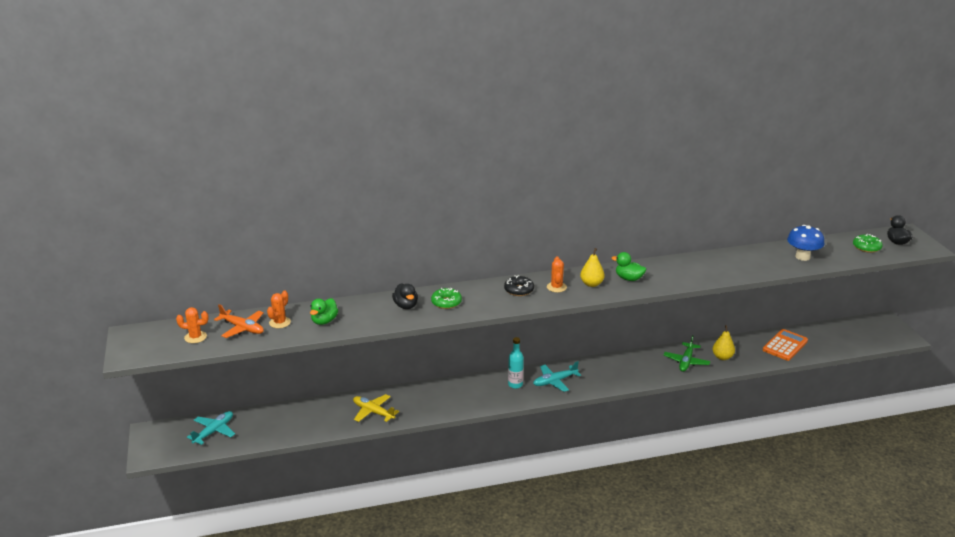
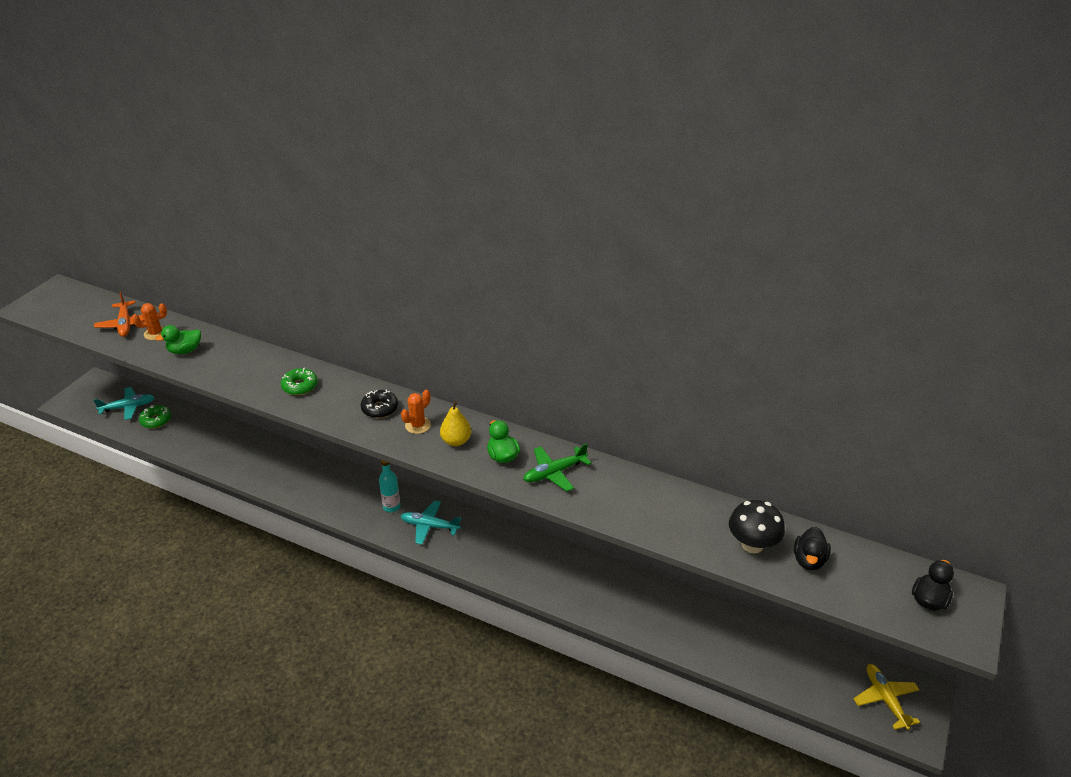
camera: 40 degrees right, 10 degrees up
orange cactus [176,307,209,343] -> none
yellow plane [353,394,399,422] -> yellow plane moved to [853,664,920,730]
black duck [392,283,418,309] -> black duck moved to [794,527,831,570]
green plane [664,335,710,372] -> green plane moved to [523,443,591,492]
yellow pear [713,325,735,360] -> none
orange calculator [763,329,808,361] -> none
blue mushroom [787,225,824,261] -> black mushroom [729,500,785,553]
green donut [853,234,883,253] -> green donut moved to [139,405,171,428]

